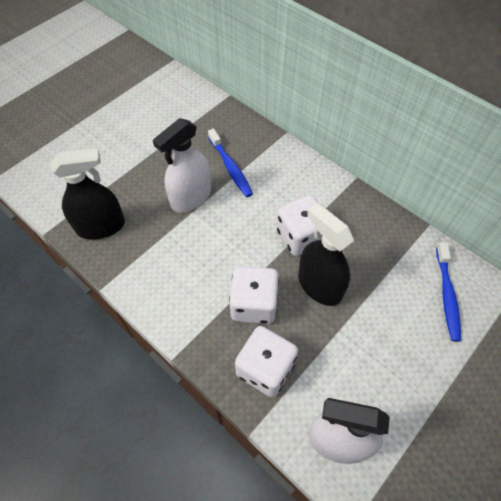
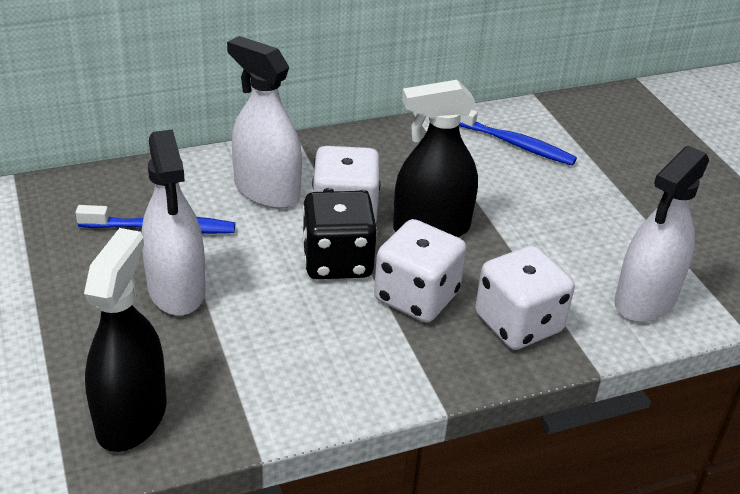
camera: 65 degrees left, 20 degrees down
none -> white spray bottle [227,36,302,209]
none -> black dice [302,191,377,279]

